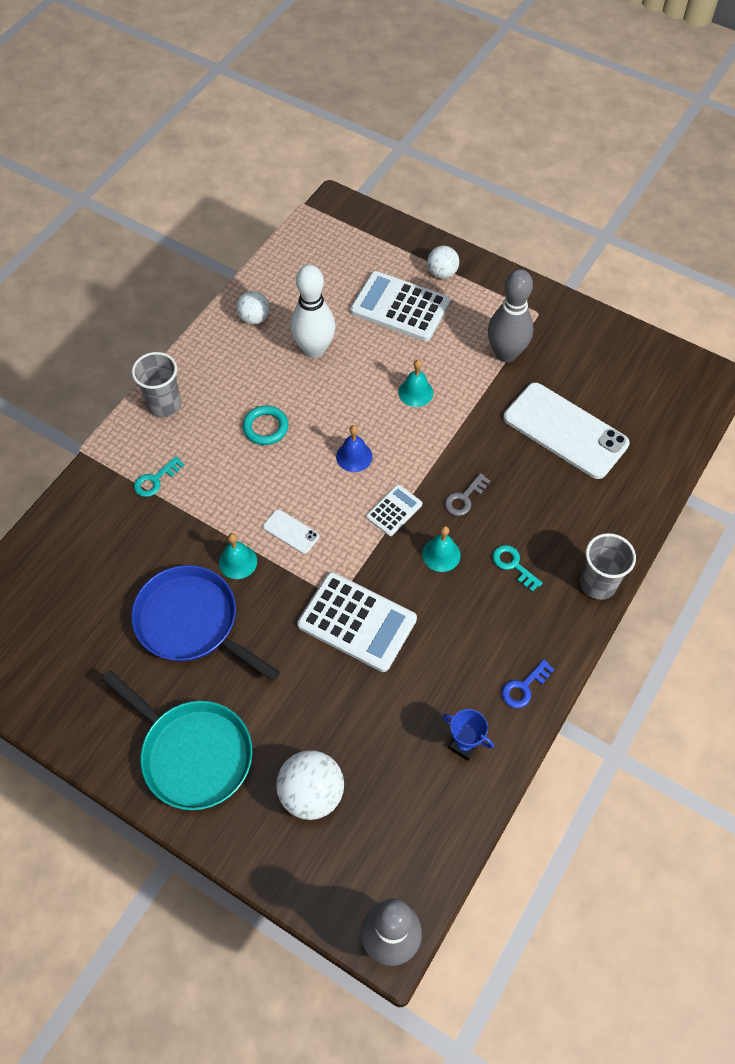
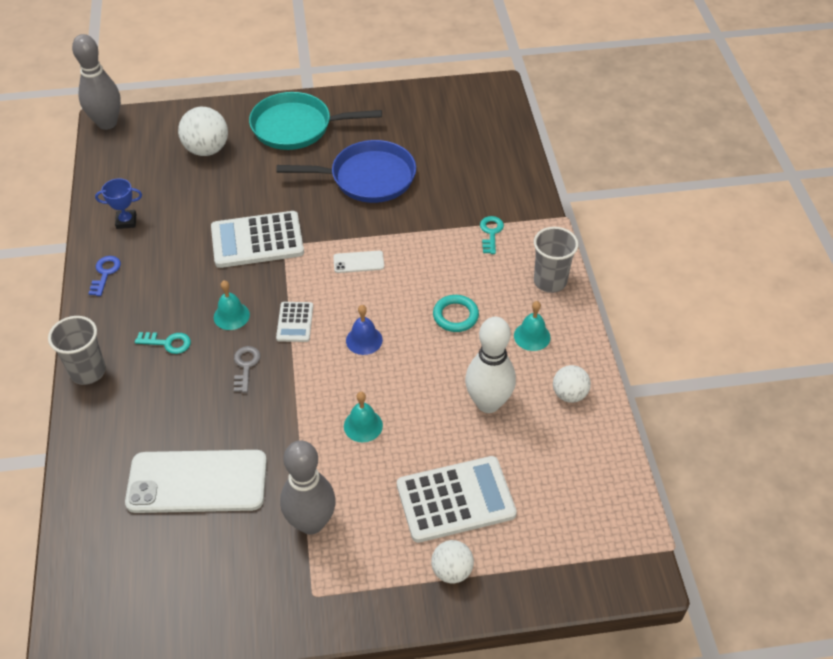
camera: 140 degrees right, 10 degrees down
turquoise bell [219,533,257,579] -> turquoise bell moved to [514,301,551,351]

